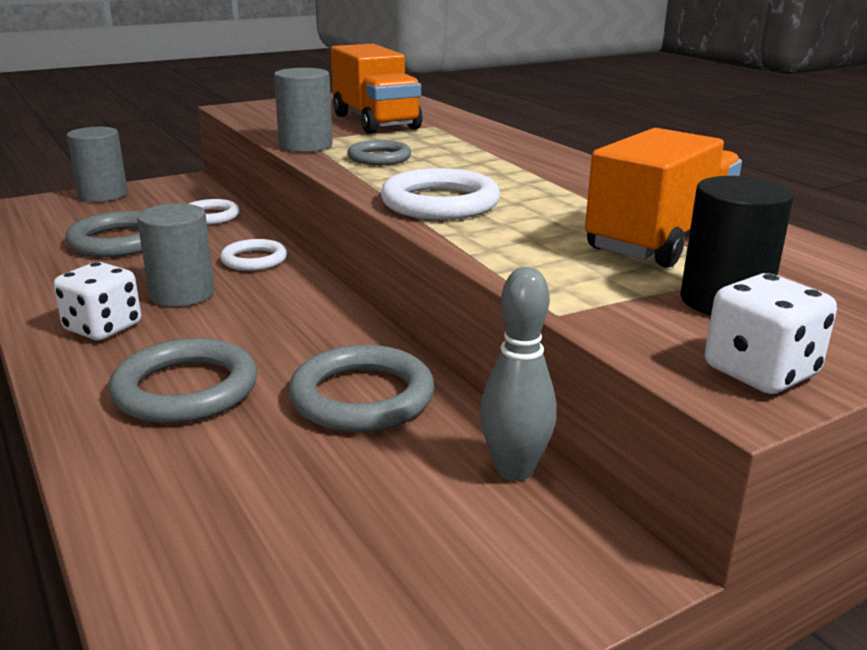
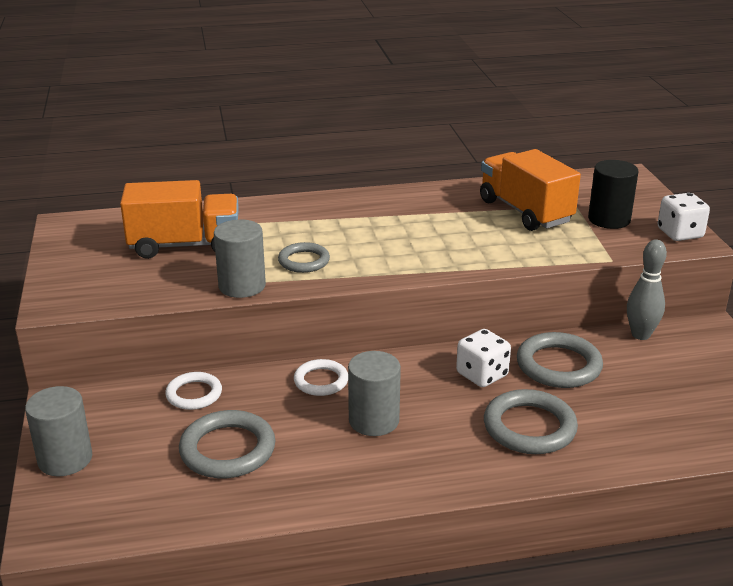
camera: 70 degrees left, 5 degrees up
white dice [53,262,141,340] -> white dice moved to [456,329,511,387]
white ring [381,168,500,220] -> none

